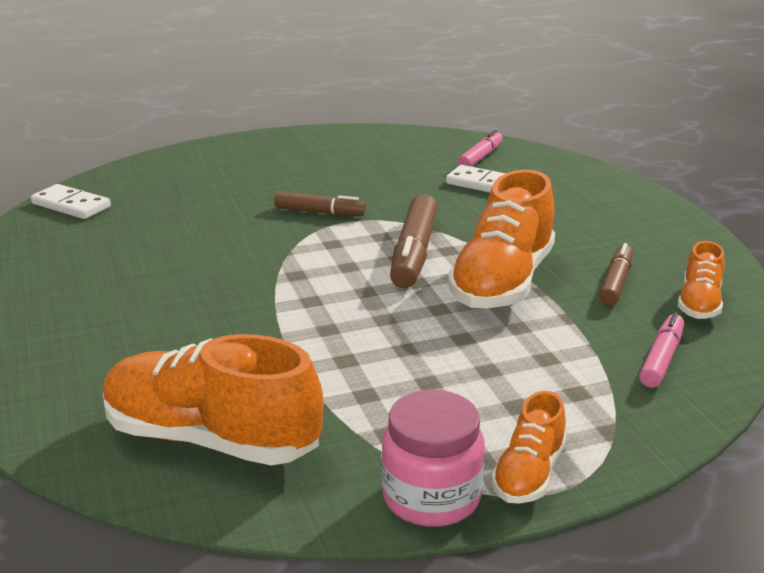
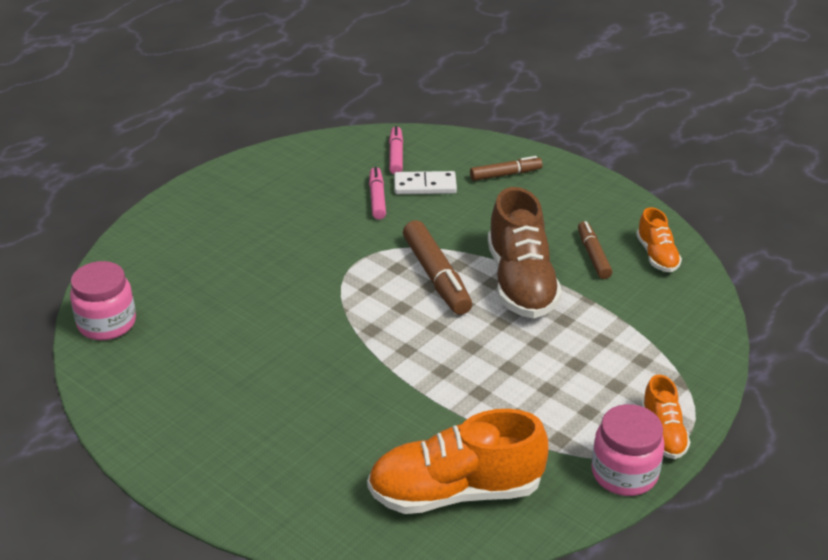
camera: 30 degrees left, 10 degrees up
white domino [31,184,111,219] -> pink jar [70,261,136,340]
brown marker [274,192,366,216] -> brown marker moved to [470,156,542,181]
orange shoe [448,170,555,309] -> brown shoe [488,187,562,318]
pink marker [639,312,684,388] -> pink marker moved to [369,167,386,220]

